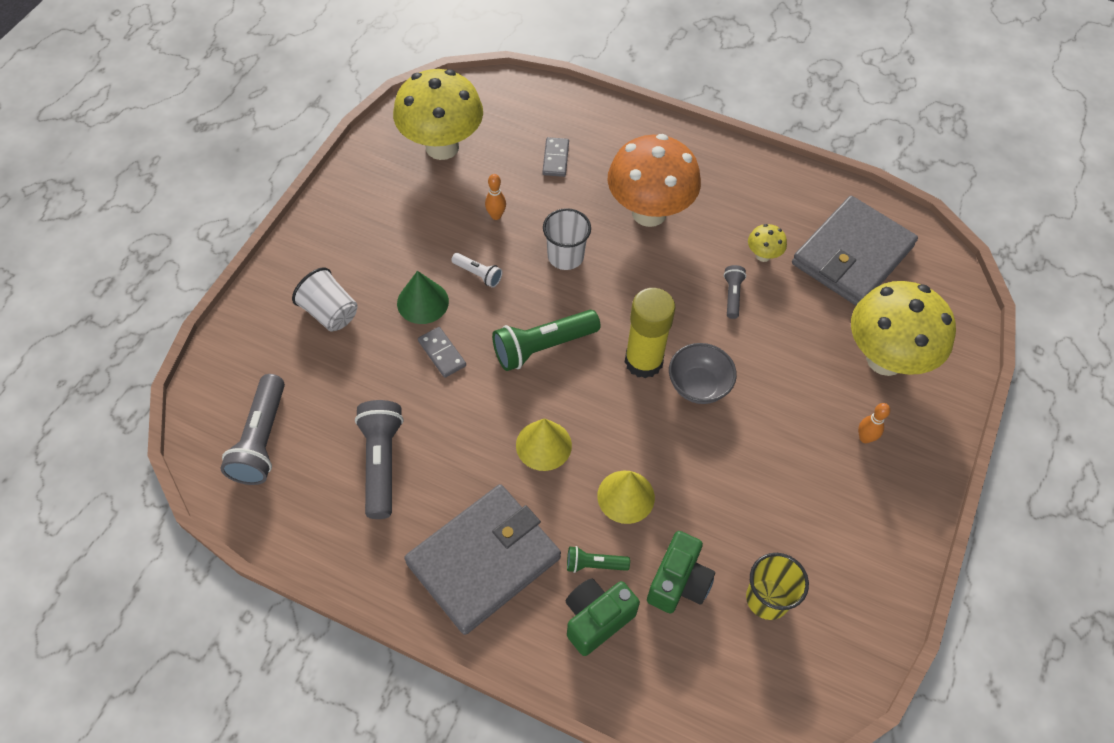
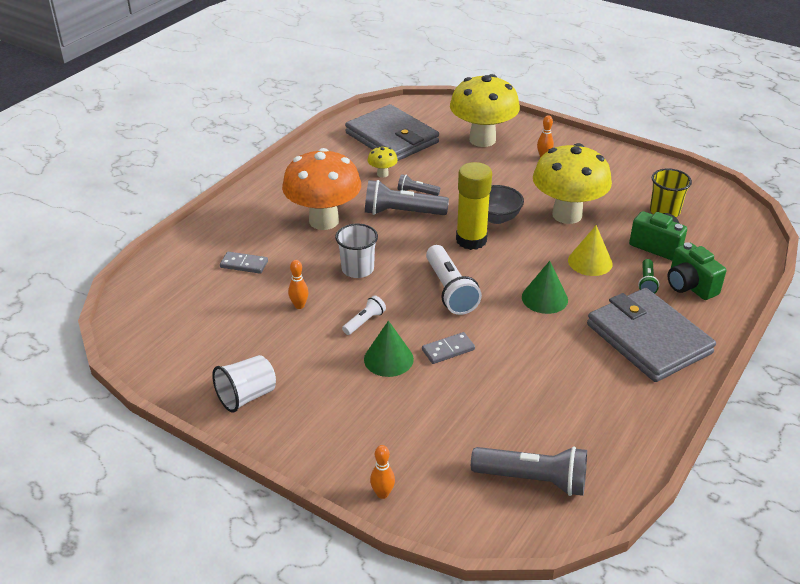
camera: 80 degrees left, 20 degrees down
white cup [292,267,358,331] -> white cup moved to [212,355,276,413]
grey flashlight [355,400,404,519] -> grey flashlight moved to [365,180,449,215]
yellow mushroom [393,69,483,160] -> yellow mushroom moved to [533,143,612,224]
green flashlight [492,310,601,371] -> white flashlight [426,245,482,315]
yellow cone [516,418,572,471] -> green cone [522,261,568,314]
none -> orange bowling pin [370,445,395,499]

